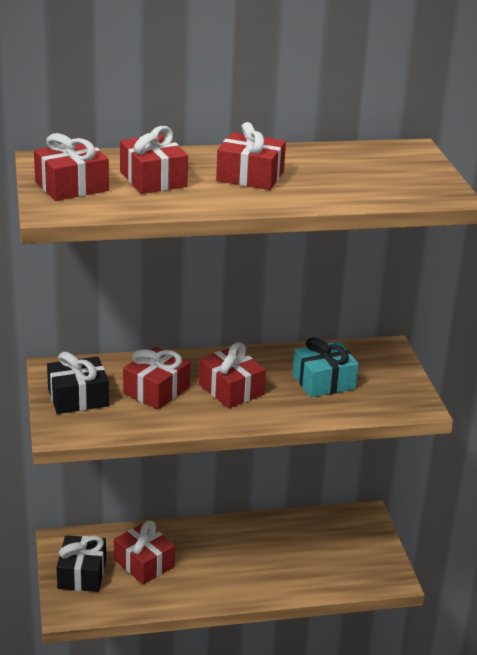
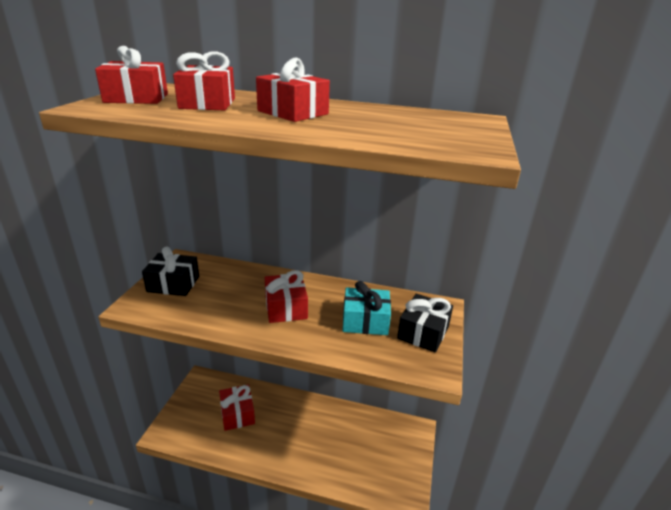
camera: 25 degrees right, 0 degrees up
black gift [57,535,106,592] -> black gift moved to [397,294,453,353]
red gift [123,347,190,409] -> none

